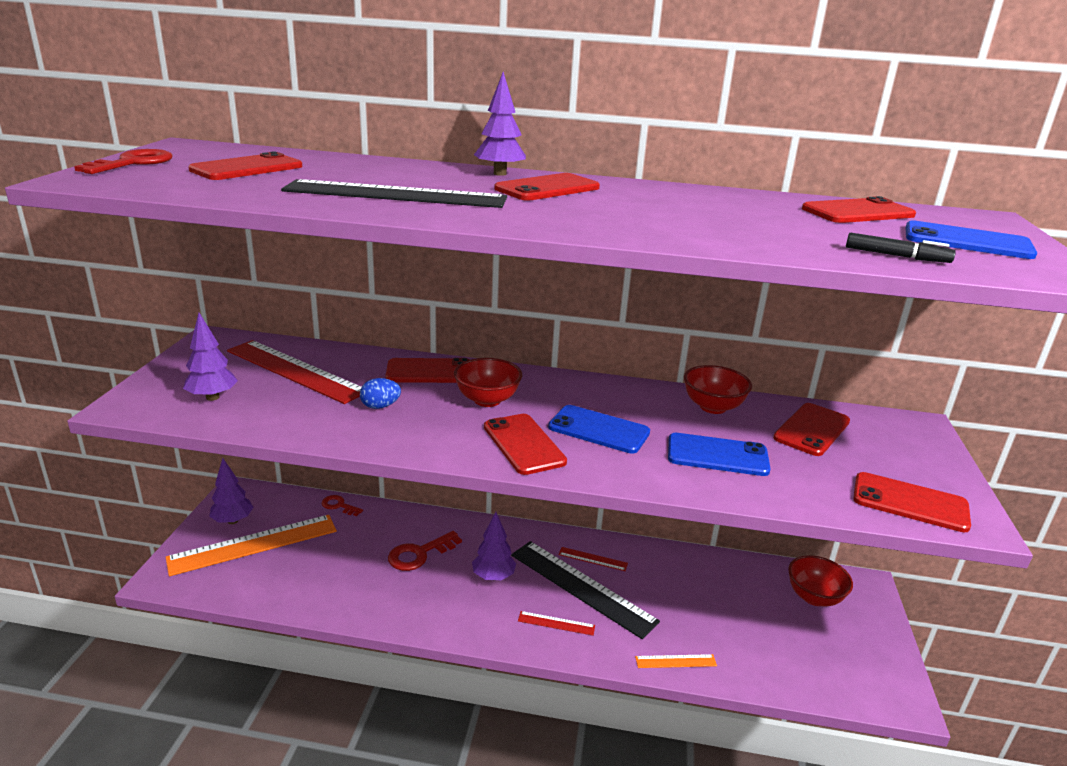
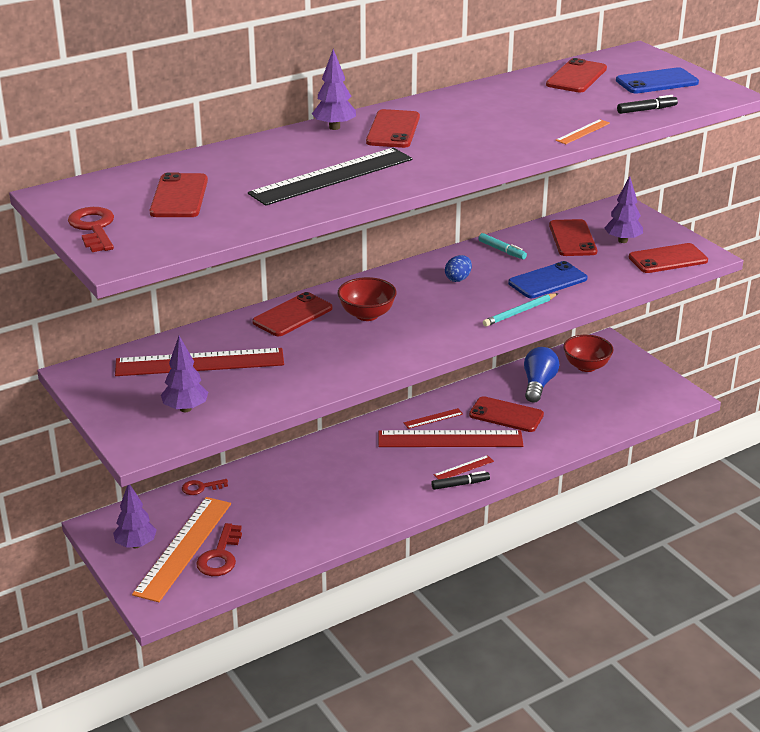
camera: 40 degrees left, 5 degrees up
blue egg [360,378,401,409] -> blue egg moved to [445,255,472,282]
red key [388,531,462,571] -> red key moved to [196,523,242,576]
purple tree [472,512,516,581] -> purple tree moved to [605,176,643,243]
red phone [484,414,567,475] -> red phone moved to [469,396,544,432]
black ruler [511,541,660,639] -> red ruler [378,430,524,447]
blue phone [548,405,650,454] -> none
orange ruler [635,654,717,668] -> orange ruler moved to [555,119,610,144]
red bowl [684,365,752,414] -> turquoise marker [478,233,527,259]
none -> black marker [431,471,490,490]
none -> turquoise pencil [483,293,558,327]
none -> blue light bulb [524,347,559,403]

